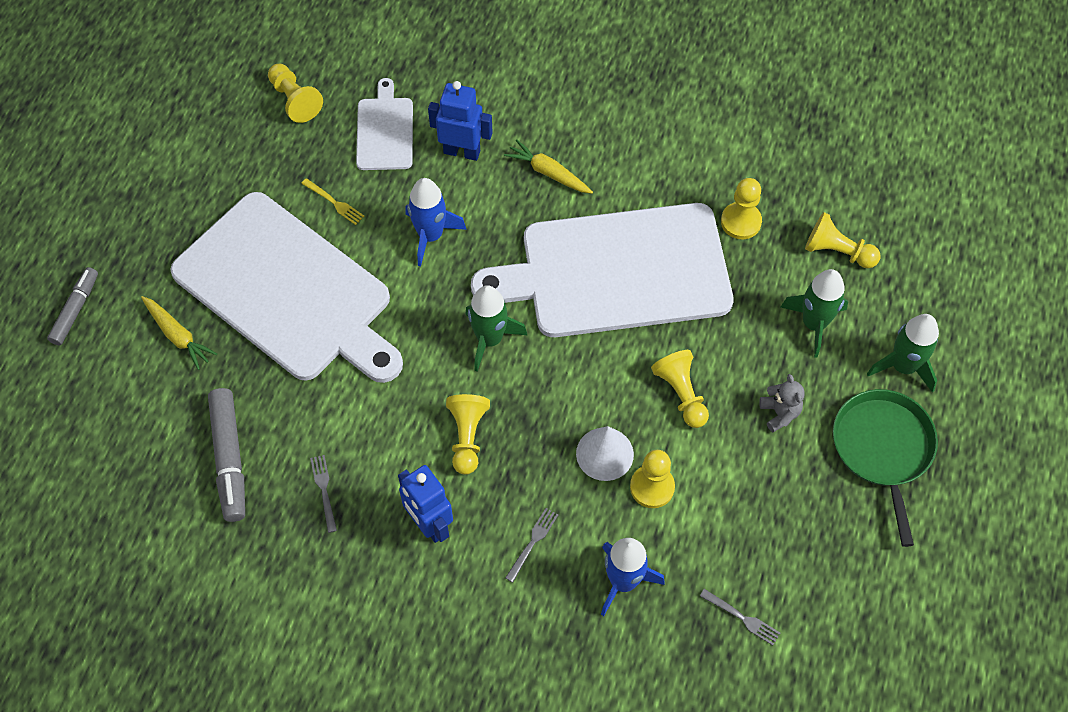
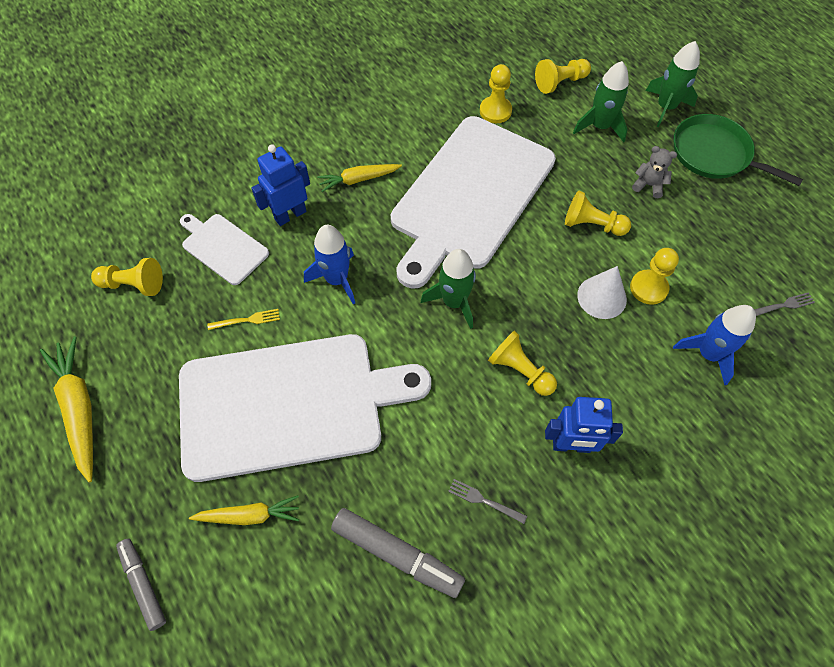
camera: 50 degrees left, 0 degrees up
grey fork [505,508,558,582] -> none
none -> yellow carrot [40,336,93,482]

